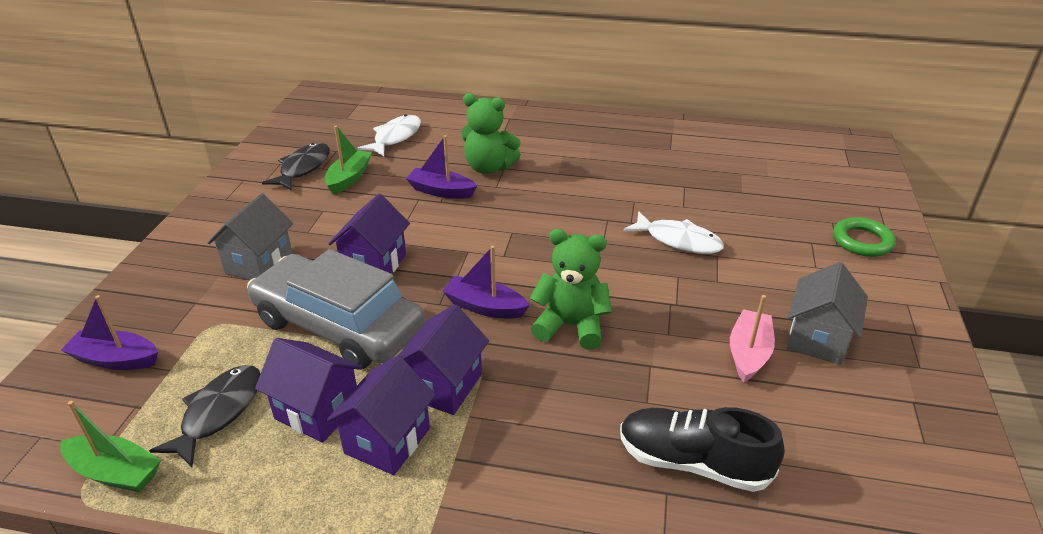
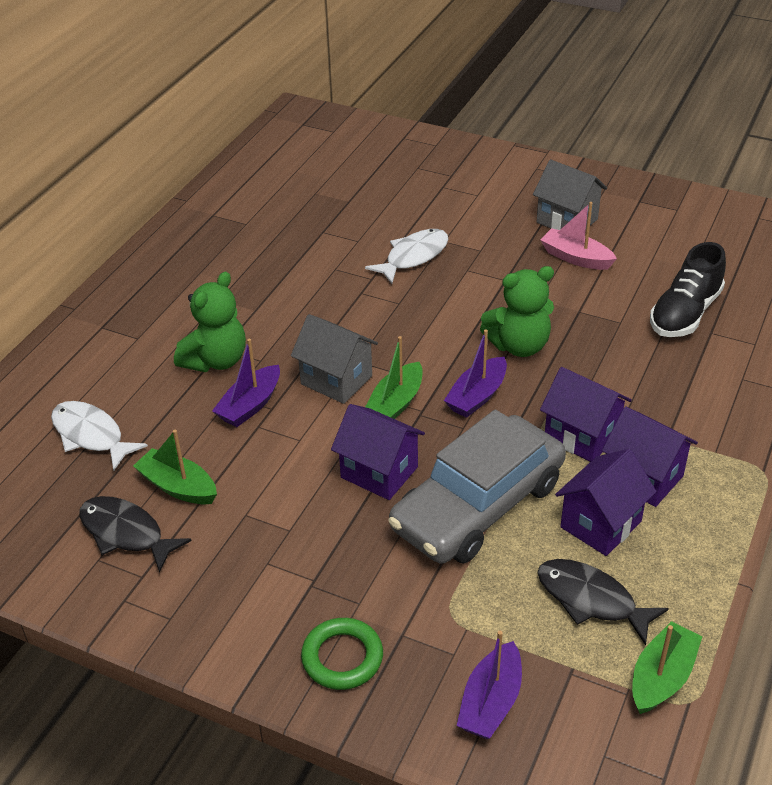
camera: 75 degrees left, 5 degrees up
grey house [207,193,293,280] -> grey house moved to [291,314,378,404]
green teddy bear [530,229,612,350] -> green teddy bear turned 135 degrees counterclockwise [480,266,554,357]
green ring [833,217,896,257] -> green ring moved to [301,618,383,690]
none -> green boat [365,336,423,419]

